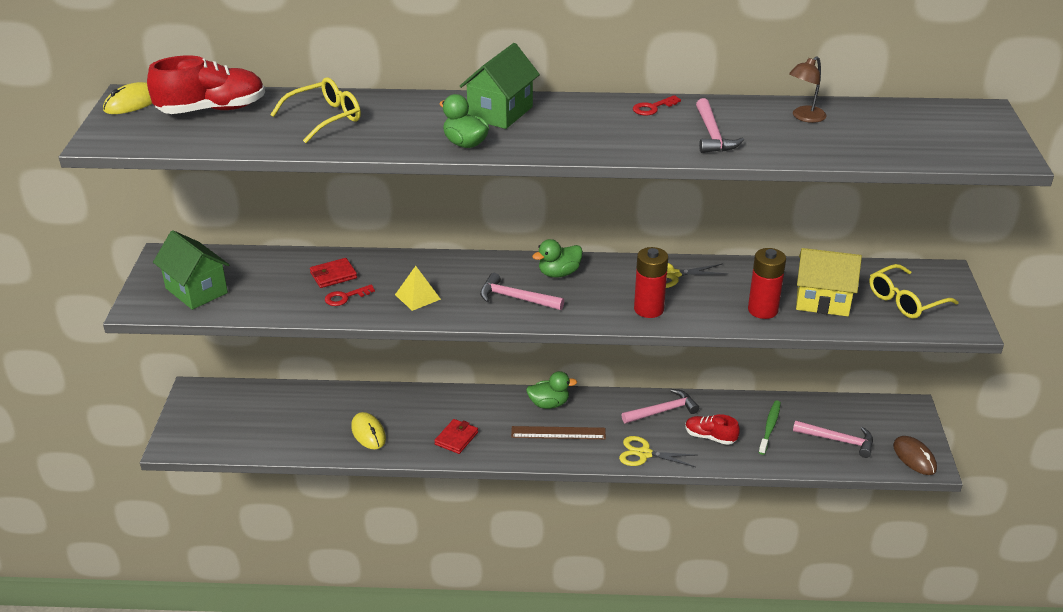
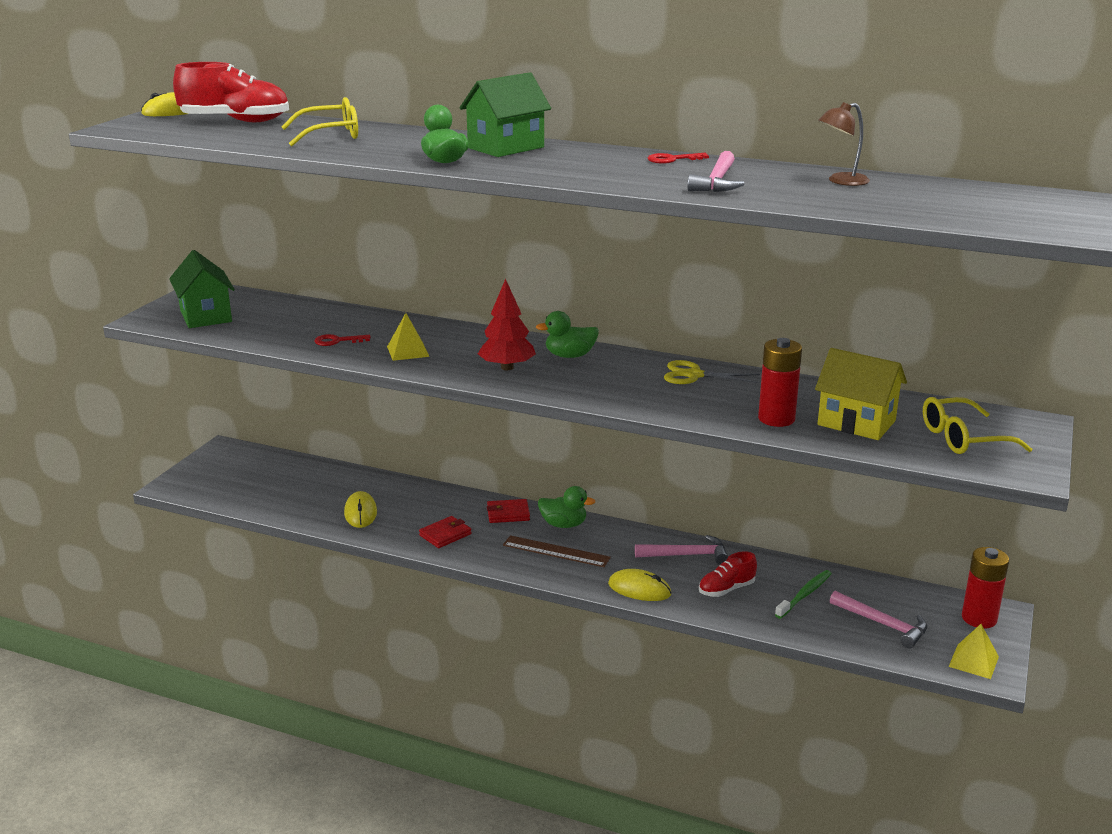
camera: 20 degrees right, 10 degrees down
red wallet [310,258,357,288] -> red wallet moved to [487,499,530,523]
pink hammer [480,273,564,310] -> red tree [478,279,536,370]
yellow scissors [619,436,697,467] -> yellow mouse [608,569,671,601]
red battery [634,247,668,318] -> red battery moved to [962,547,1009,628]
red shoe [685,414,740,445] -> red shoe turned 75 degrees counterclockwise [699,551,757,597]
brown mouse [893,436,937,475] -> yellow pyramid [949,624,999,679]

